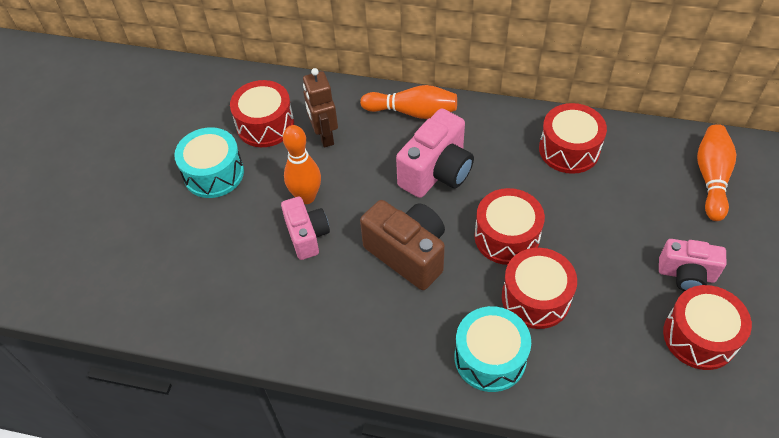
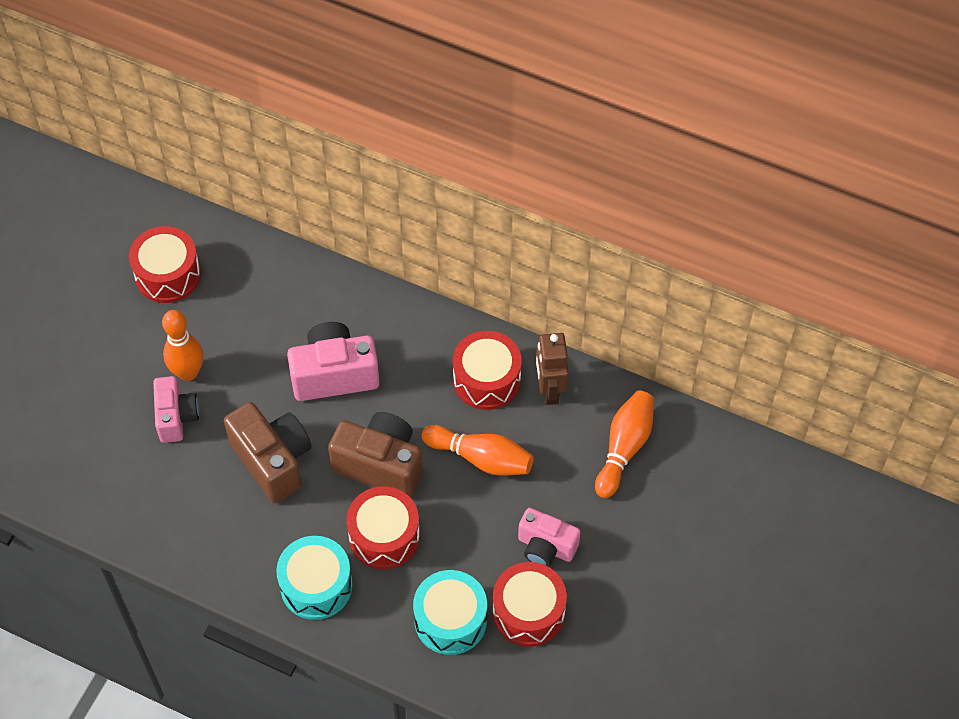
camera: 10 degrees right, 5 degrees up
turquoise drum [174,127,244,198] -> turquoise drum moved to [413,570,487,655]
brown robot [303,68,338,147] -> brown robot moved to [536,333,569,405]
orange bowling pin [360,85,457,119] -> orange bowling pin moved to [421,425,534,476]
pink camera [396,109,474,198] -> pink camera turned 150 degrees counterclockwise [287,322,380,401]
red drum [475,188,545,265] -> brown camera [328,412,423,498]

